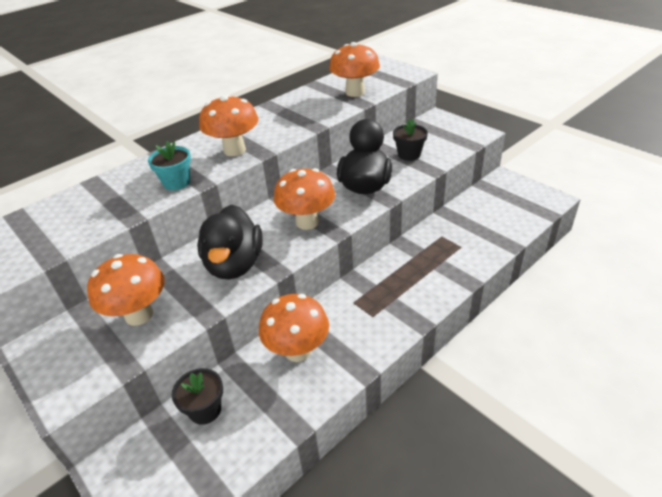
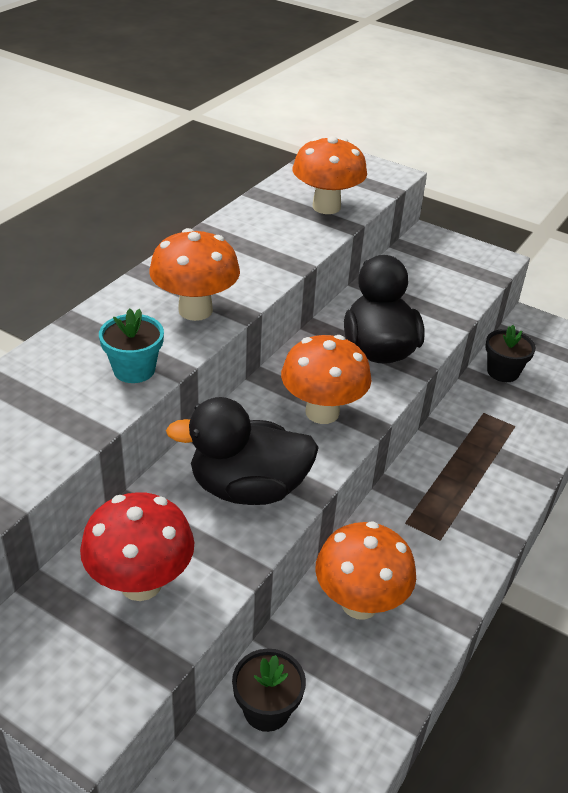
camera: 20 degrees left, 0 degrees up
orange mushroom [87,254,165,326] -> red mushroom [80,492,194,601]
black duck [197,205,262,280] -> black duck turned 105 degrees clockwise [166,397,319,505]
black flower pot [393,119,428,161] -> black flower pot moved to [485,325,536,382]

